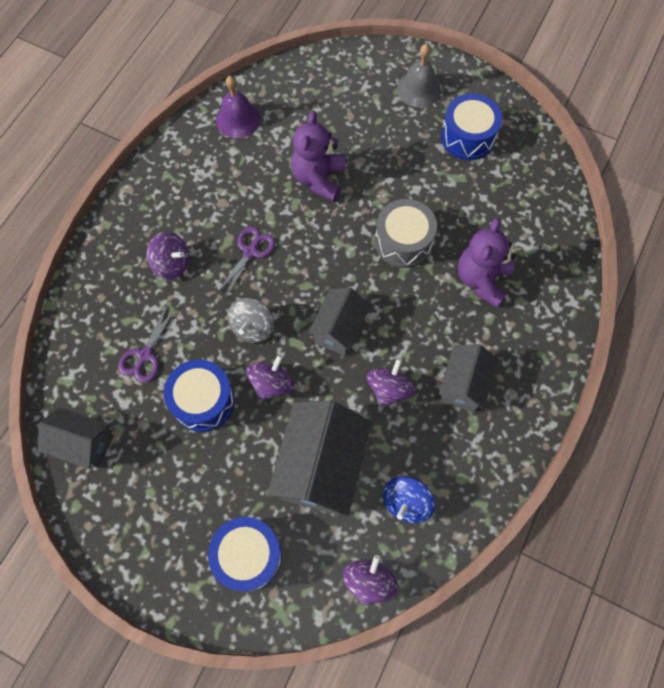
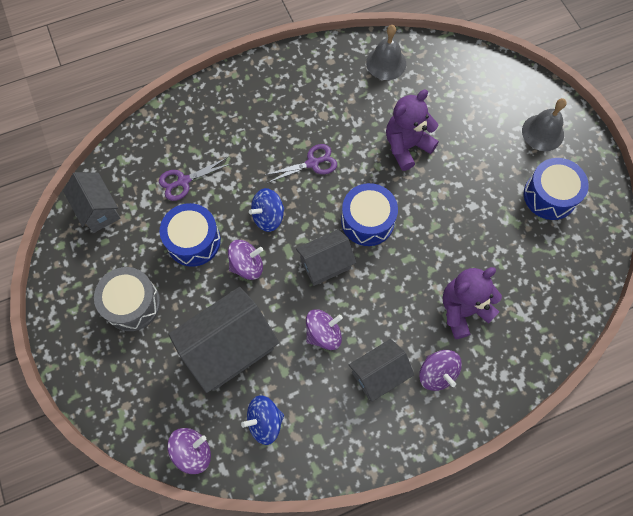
camera: 40 degrees right, 0 degrees up
purple spinning top [147,231,189,279] -> purple spinning top moved to [419,350,462,391]
blue drum [208,517,282,592] -> blue drum moved to [341,183,398,246]
purple bell [216,76,261,138] -> grey bell [366,25,406,80]
grey spinning top [227,298,274,343] -> blue spinning top [249,188,284,232]
grey drum [375,199,437,268] -> grey drum moved to [94,267,161,331]

